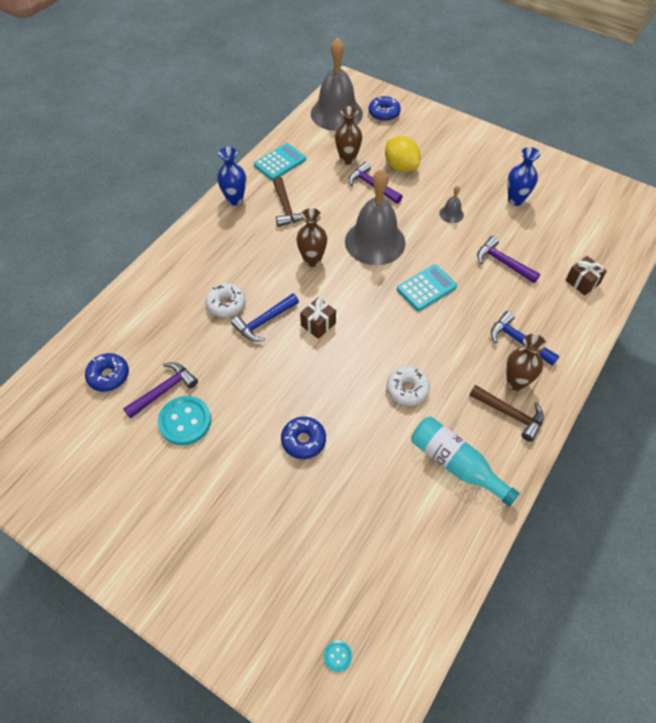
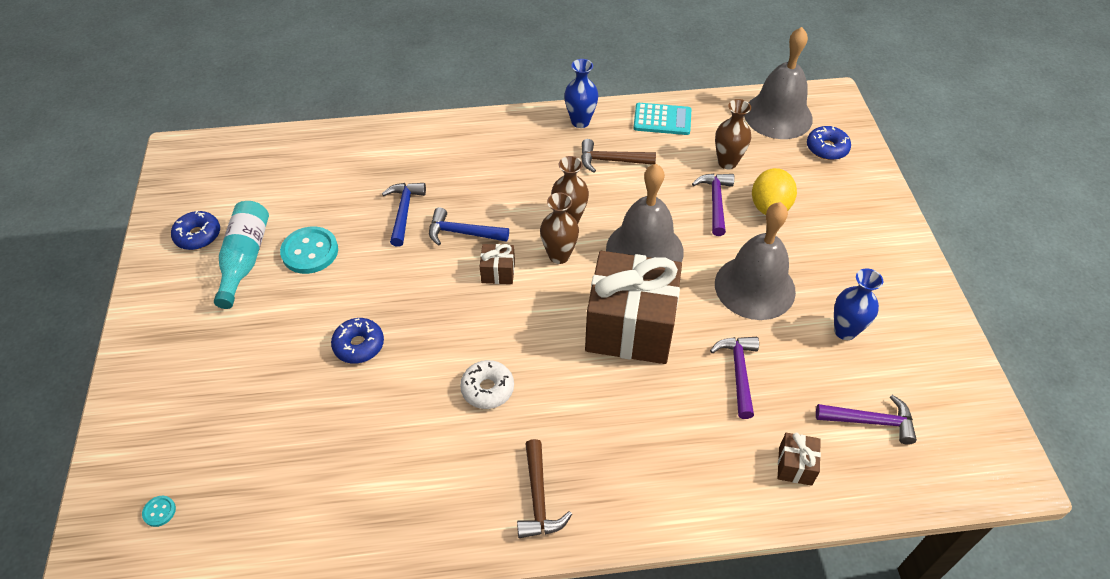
camera: 50 degrees right, 5 degrees down
blue donut [85,353,129,392] -> blue donut moved to [171,210,220,250]
purple hammer [123,362,198,419] -> purple hammer moved to [816,395,917,445]
white donut [205,283,246,317] -> none
brown hammer [273,177,302,227] -> brown hammer turned 60 degrees clockwise [581,139,656,172]
turquoise calculator [397,264,457,311] -> brown gift [585,251,682,364]
turquoise bottle [411,417,520,507] -> turquoise bottle moved to [214,201,269,309]
grey bell [439,186,464,223] -> grey bell [715,202,796,320], size x2.42
blue hammer [491,311,559,366] -> blue hammer moved to [382,183,426,247]
brown vase [506,334,547,391] -> brown vase moved to [540,193,579,264]

